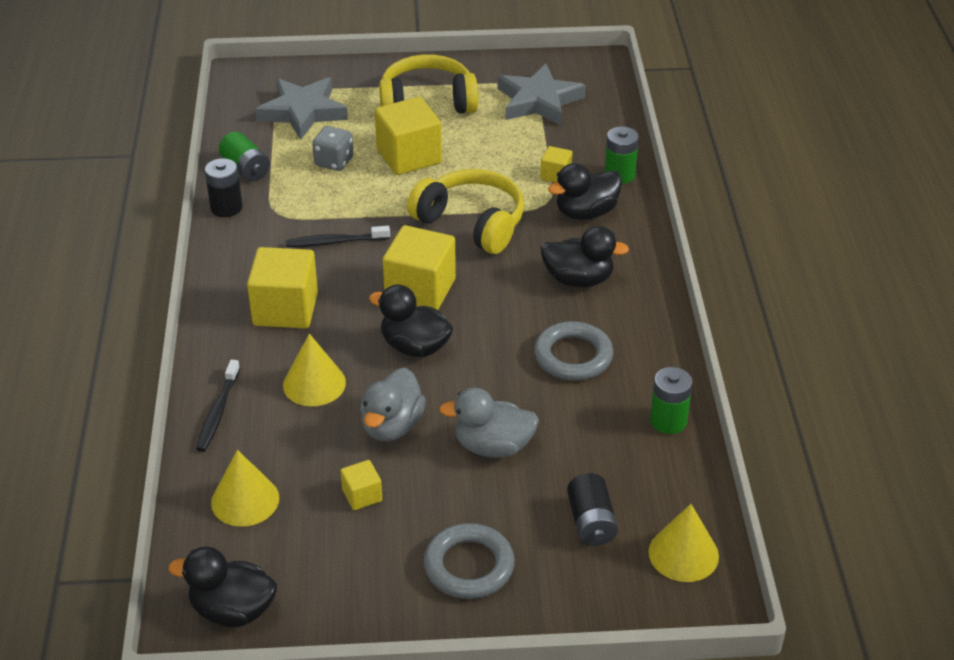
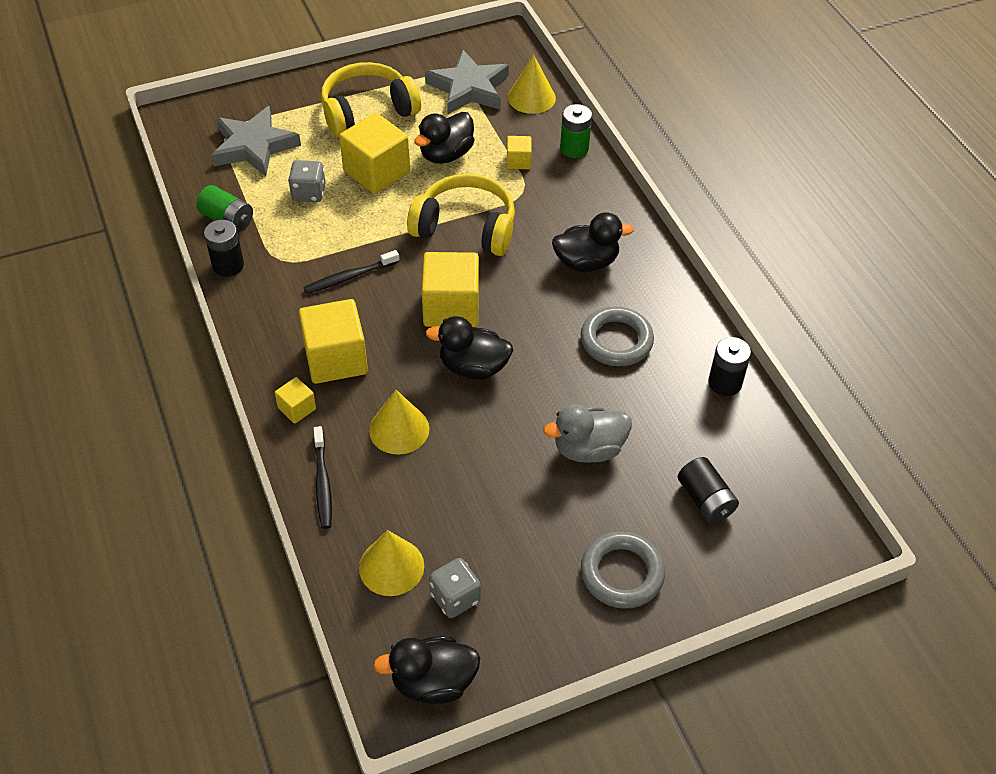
camera: 20 degrees left, 10 degrees up
yellow cube [340,460,382,510] -> yellow cube moved to [275,377,316,424]
grey duck [360,368,426,442] -> none
black duck [548,163,622,220] -> black duck moved to [414,112,474,164]
yellow cone [649,504,719,582] -> yellow cone moved to [508,55,556,114]
green battery [650,367,693,434] -> black battery [708,337,751,396]
none -> grey dice [429,558,481,618]

